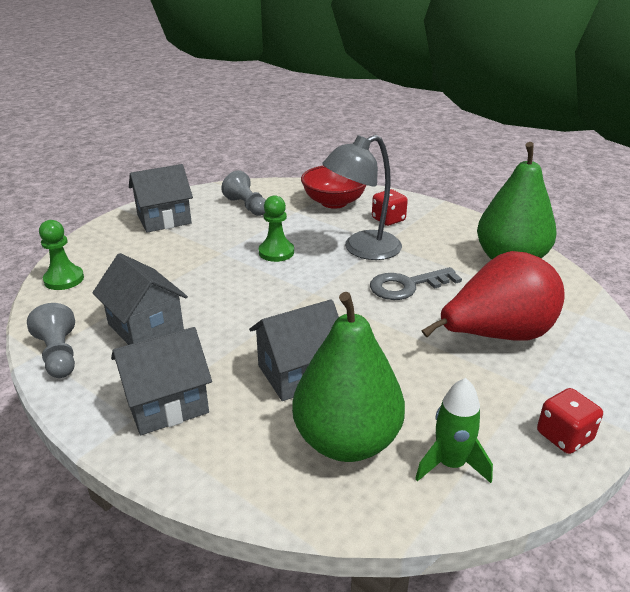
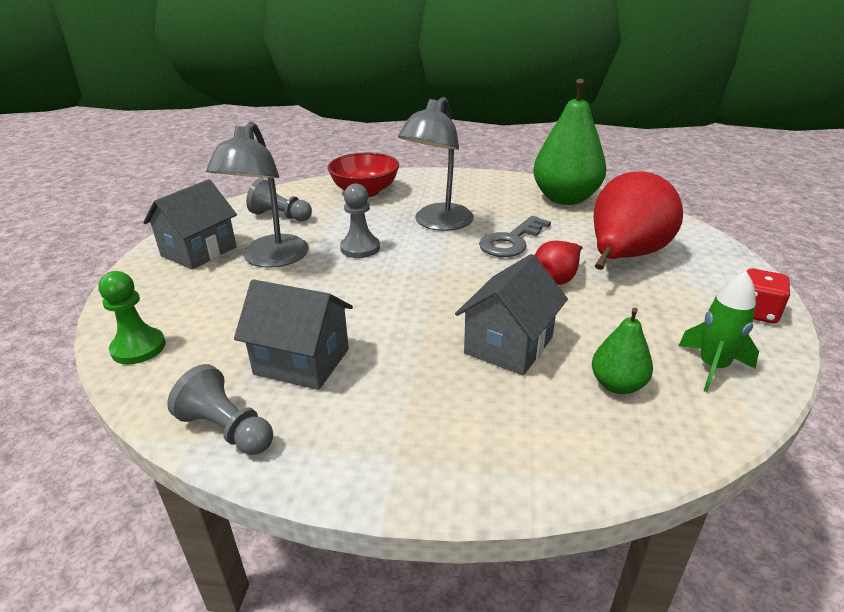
camera: 30 degrees left, 0 degrees up
grey house [111,327,212,435] -> none
green pawn [259,195,294,262] -> grey pawn [340,183,380,258]
green pear [292,292,405,462] -> green pear [592,308,653,394], size x0.50
red dice [372,189,408,226] -> none
none -> grey lamp [206,122,309,267]
none -> red pear [535,240,583,285]

